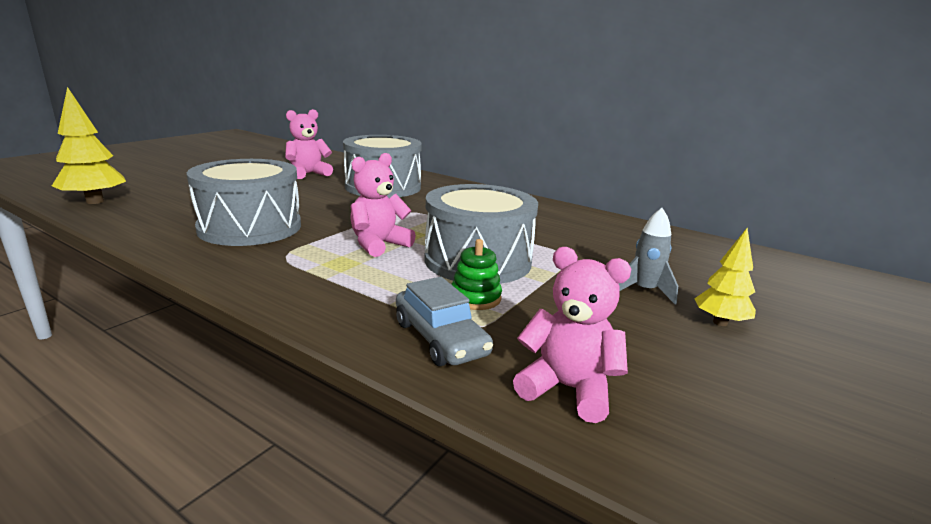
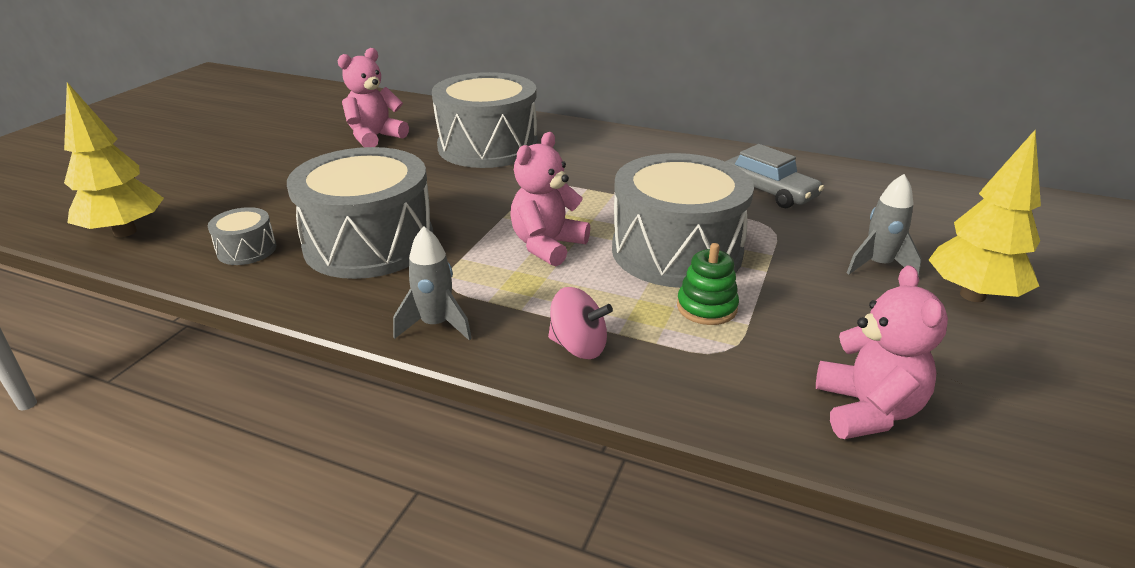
camera: 10 degrees left, 10 degrees up
grey car [396,277,493,366] -> grey car moved to [725,144,824,208]
pink teddy bear [513,247,631,423] -> pink teddy bear turned 75 degrees clockwise [816,265,948,439]
yellow tree [694,228,756,326] -> yellow tree [929,130,1041,302], size x1.57
none -> grey drum [208,207,276,265]
none -> grey rocket [393,226,472,341]
none -> pink spinning top [548,287,613,359]

